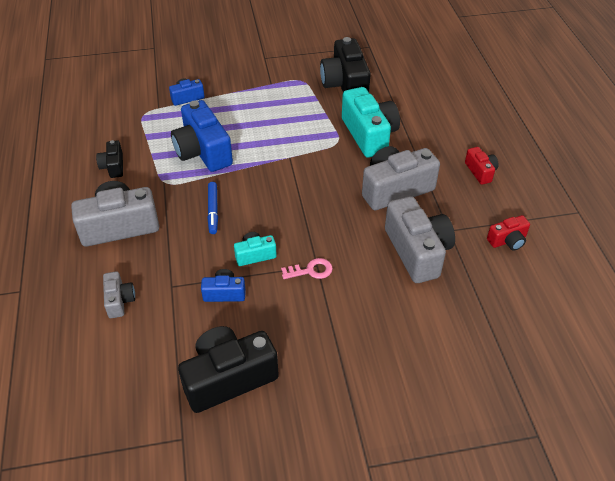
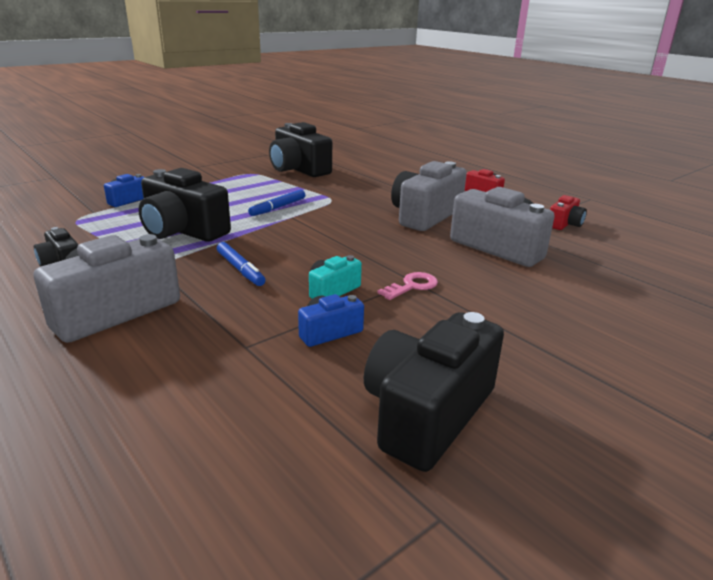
camera: 30 degrees left, 20 degrees down
grey camera [103,271,135,318] -> none
blue camera [171,100,233,172] -> black camera [138,168,231,242]
turquoise camera [342,87,400,158] -> none
none -> blue marker [248,189,305,216]

